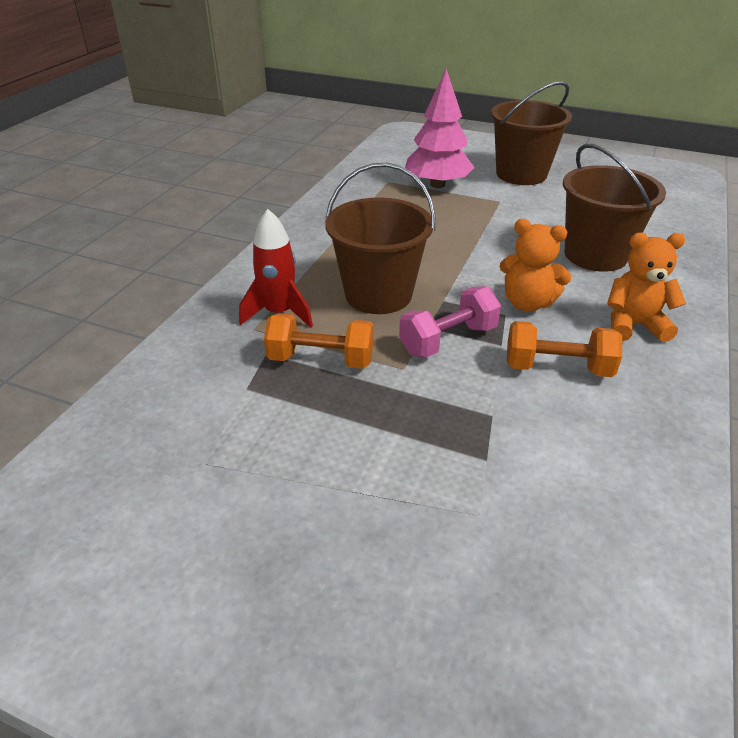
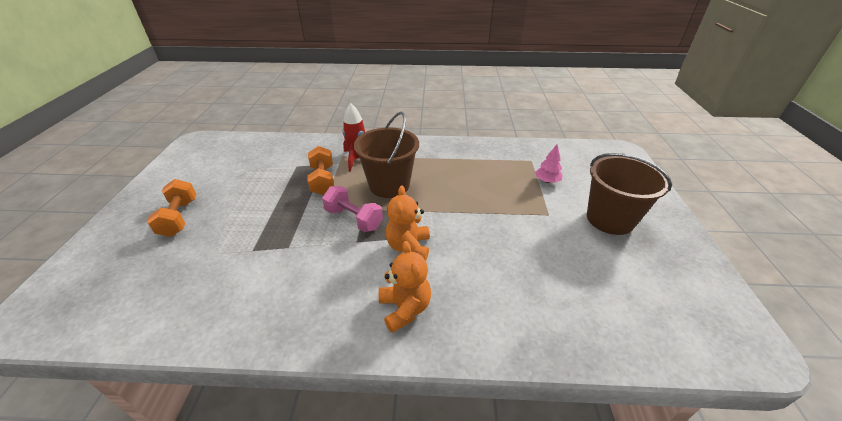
camera: 70 degrees right, 0 degrees up
pink tree [405,69,475,188] -> pink tree [535,145,563,183], size x0.51
orange dumbbell [507,321,622,377] -> orange dumbbell moved to [147,179,197,237]
brown bucket [563,144,666,272] -> none

